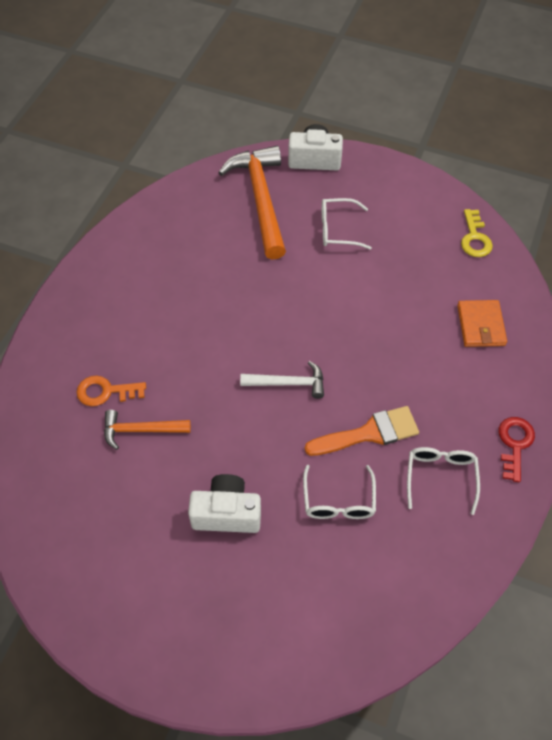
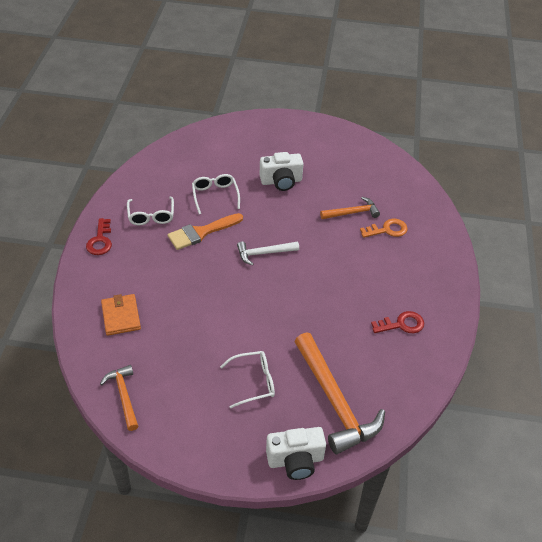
camera: 165 degrees right, 10 degrees down
yellow key [461,209,493,257] -> orange hammer [100,365,138,431]
none -> red key [371,311,424,333]

